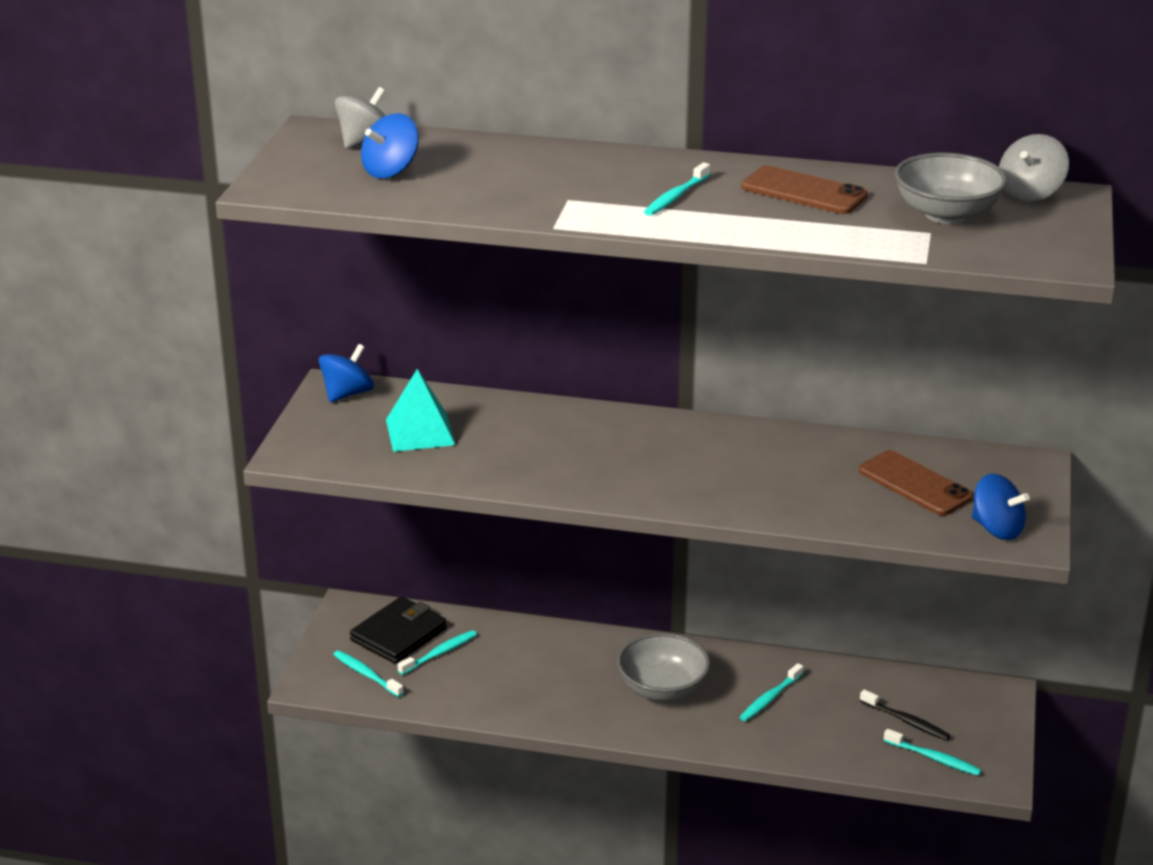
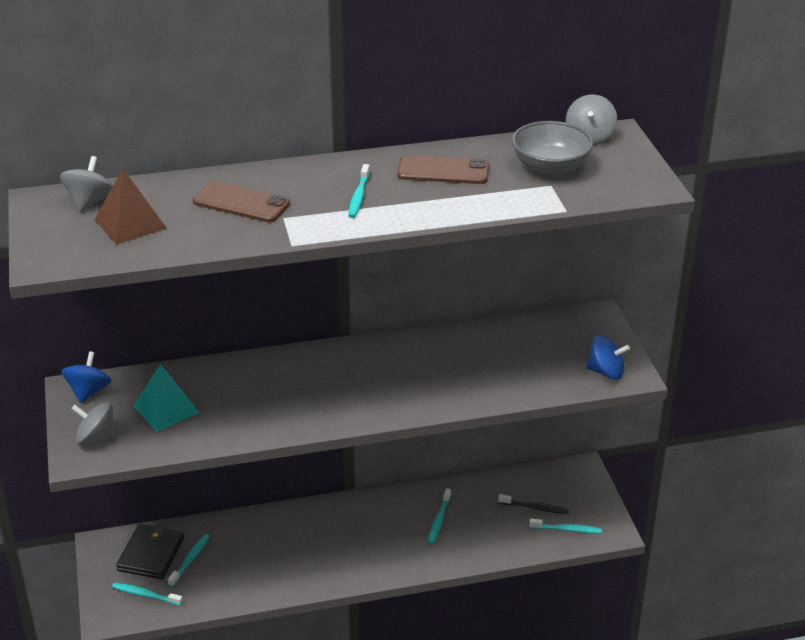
camera: 25 degrees left, 5 degrees up
blue spinning top [361,113,419,178] -> brown pyramid [94,169,167,245]
grey bowl [617,633,710,701] -> none
brown phone [859,450,973,515] -> brown phone moved to [193,181,290,222]
none -> grey spinning top [72,402,117,445]

